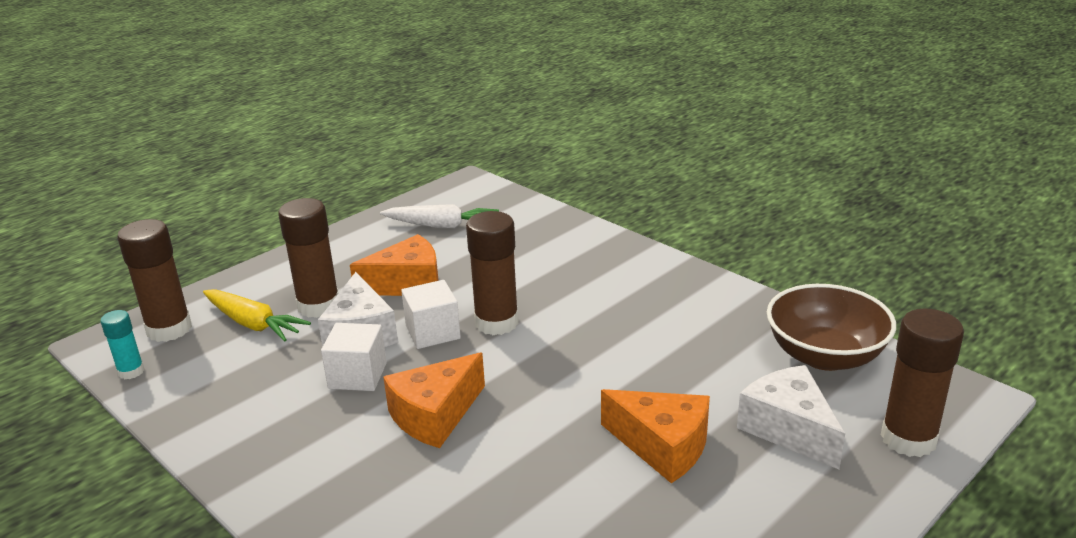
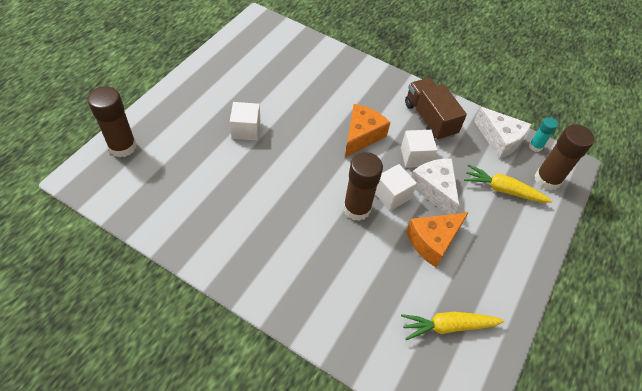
camera: 160 degrees right, 25 degrees up
brown glue stick [278,198,338,318] -> none
white carrot [380,204,499,228] -> yellow carrot [401,312,505,340]
orange cheese [601,389,710,483] -> white cube [230,102,260,141]
white cheese [737,365,845,469] -> white cheese moved to [474,107,531,159]
brown bowl [767,284,896,371] -> none
none -> brown truck [405,78,467,141]

